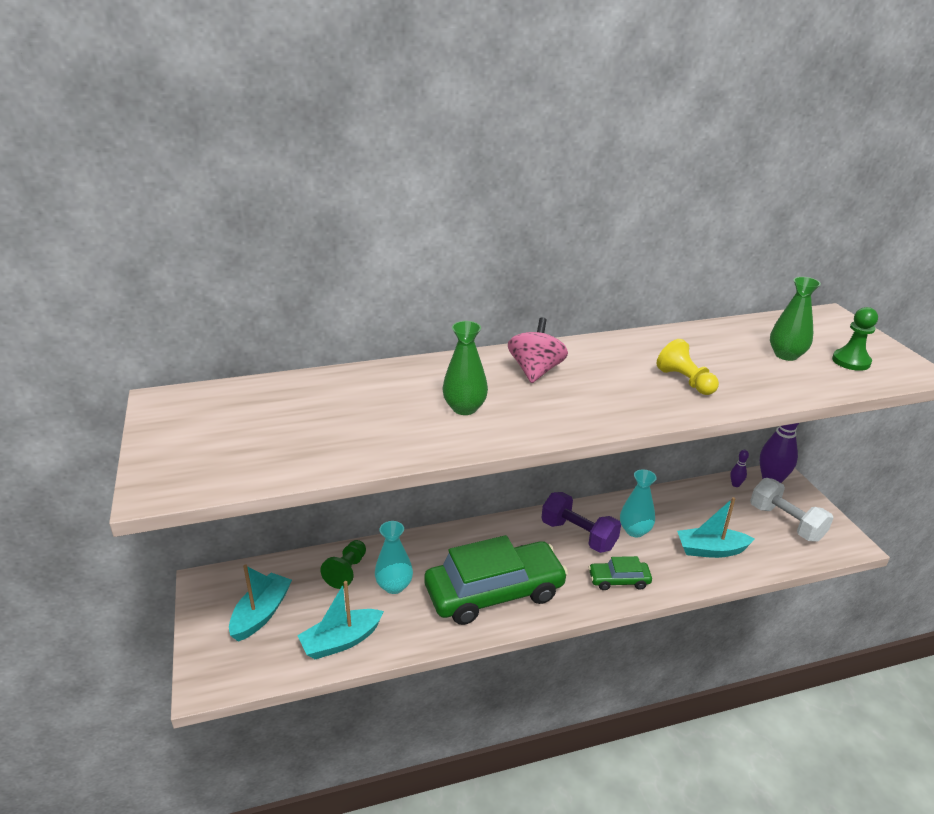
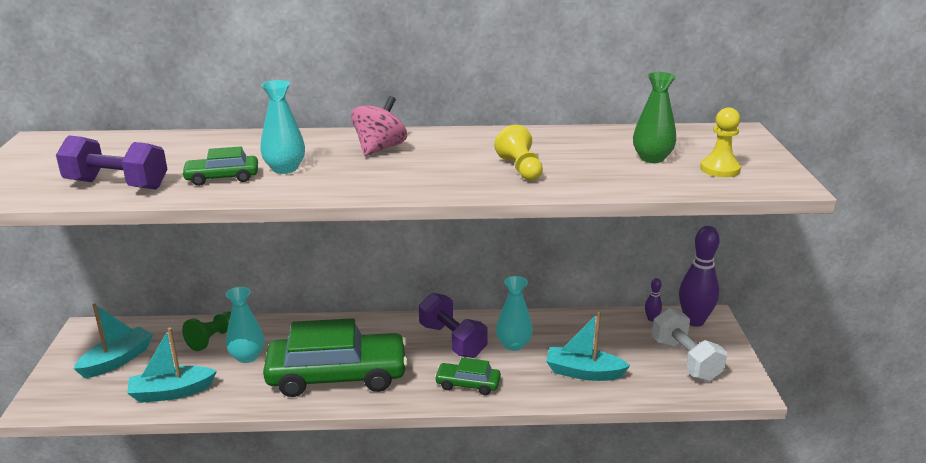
camera: 15 degrees right, 5 degrees down
green vase [442,321,488,415] -> turquoise vase [260,80,305,174]
green pawn [832,307,878,371] -> yellow pawn [700,107,741,177]
none -> purple dumbbell [56,135,167,189]
none -> green car [181,146,258,186]

